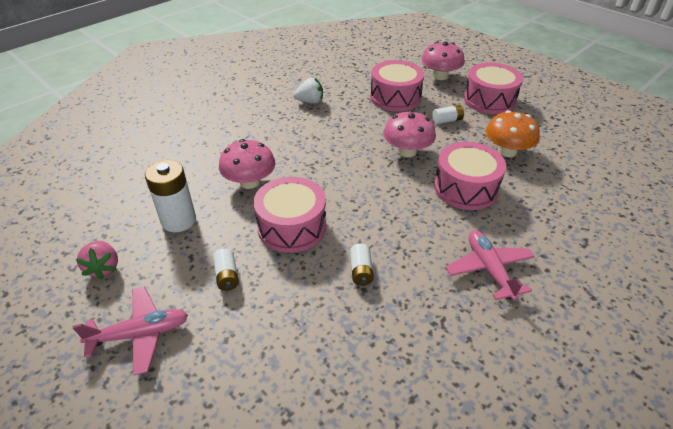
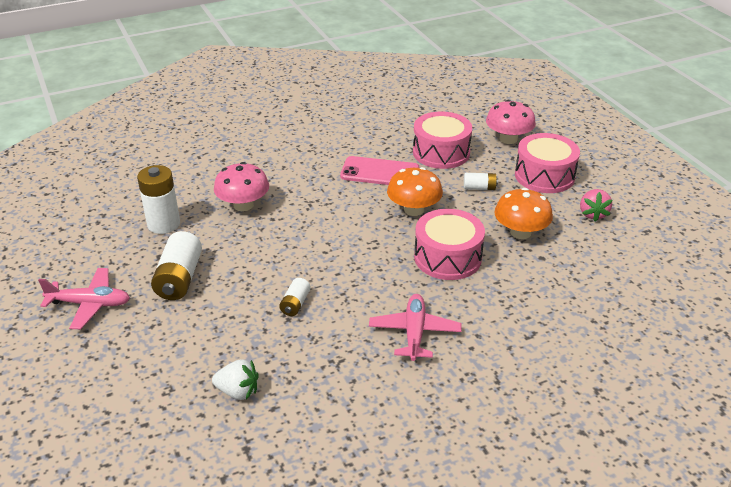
camera: 20 degrees right, 5 degrees down
pink strawberry [76,241,118,279] -> pink strawberry moved to [580,189,612,222]
white battery [213,248,239,291] -> white battery [151,231,202,300], size x1.85
pink drum [253,177,326,253] -> none
white strawberry [293,78,323,104] -> white strawberry moved to [212,360,259,400]
pink mushroom [383,110,436,157] -> orange mushroom [387,167,443,216]
none -> pink phone [340,156,419,185]

